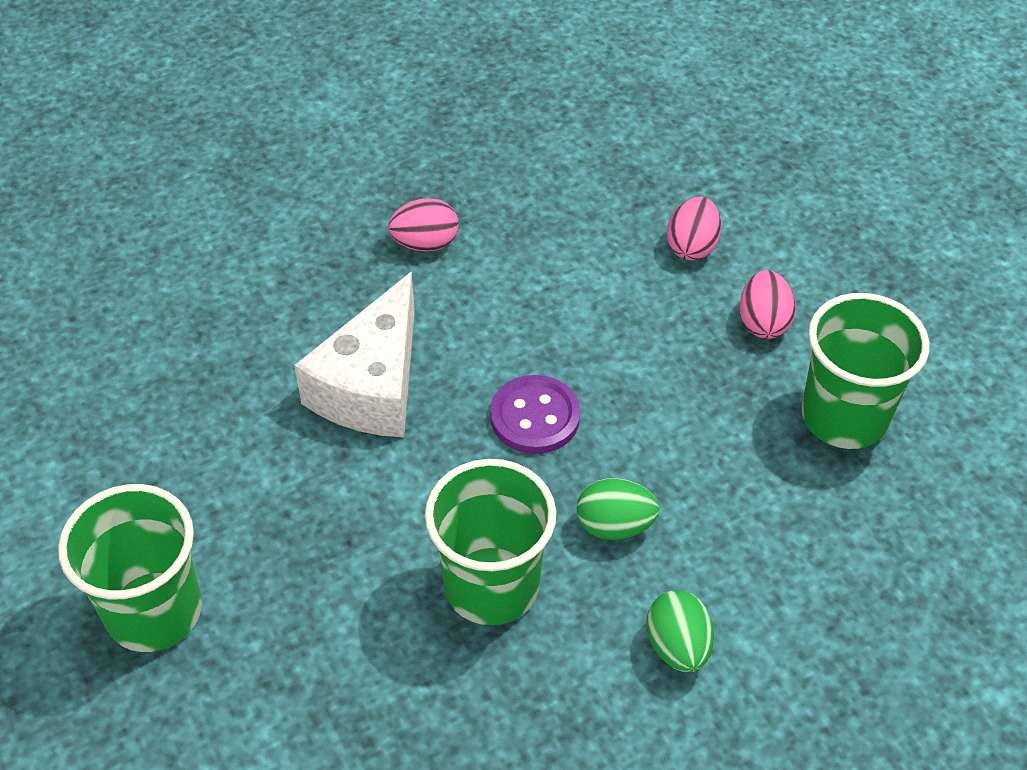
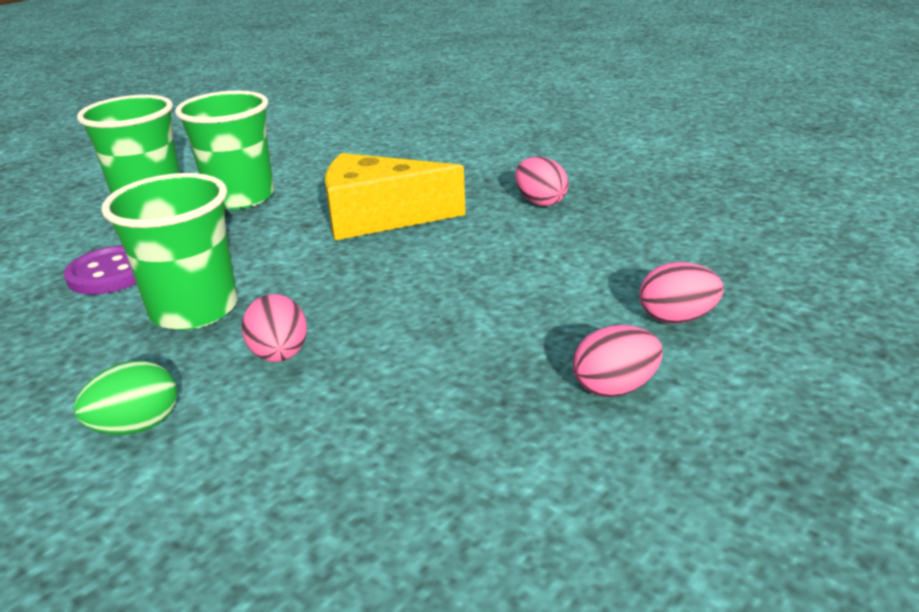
camera: 70 degrees right, 20 degrees down
white cheese [294,272,415,437] -> yellow cheese [325,153,466,241]
purple button [490,375,580,454] -> purple button moved to [64,245,137,295]
green egg [577,478,660,540] -> pink egg [241,294,307,362]
green cup [801,293,929,449] -> green cup moved to [175,91,274,210]

